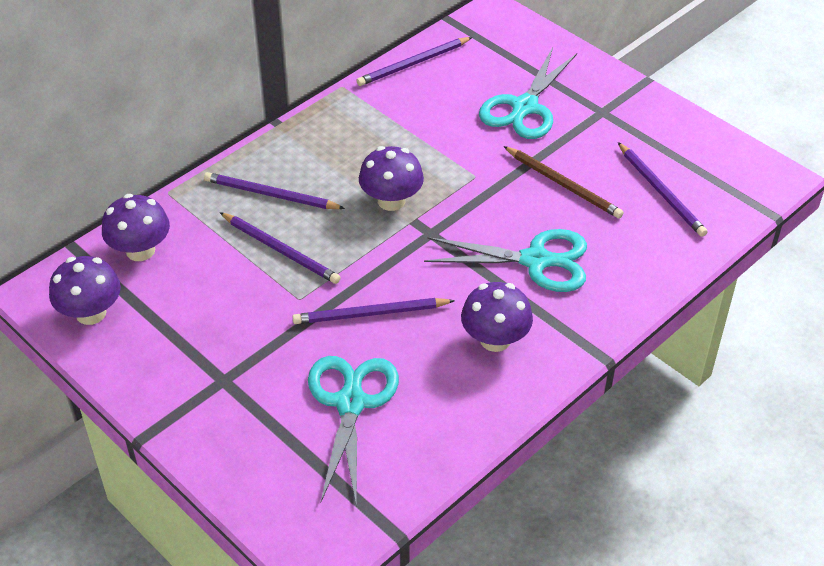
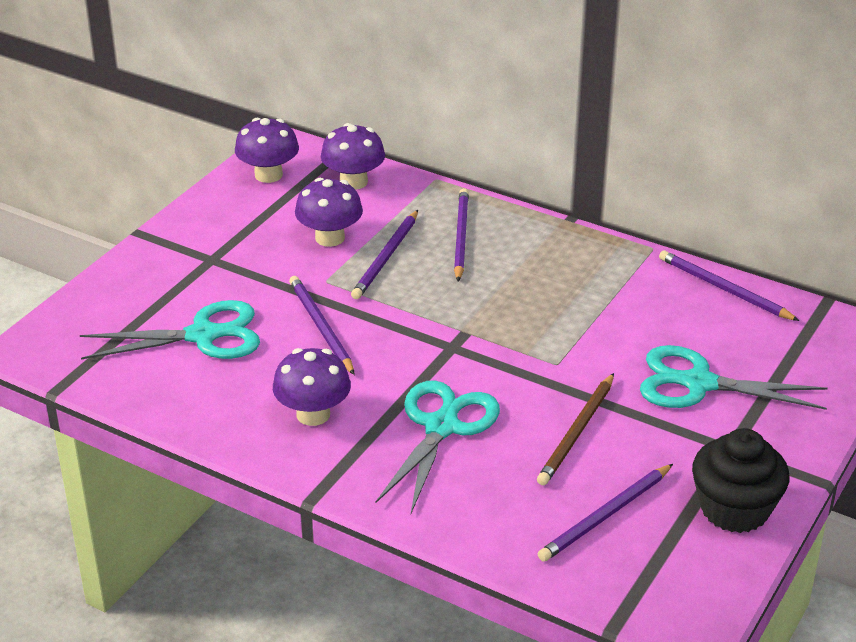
camera: 75 degrees right, 10 degrees down
purple mushroom [359,146,424,211] -> purple mushroom moved to [295,178,363,247]
turquoise scissors [424,229,587,292] -> turquoise scissors turned 150 degrees counterclockwise [375,380,500,513]
none -> black cupcake [692,428,789,533]

